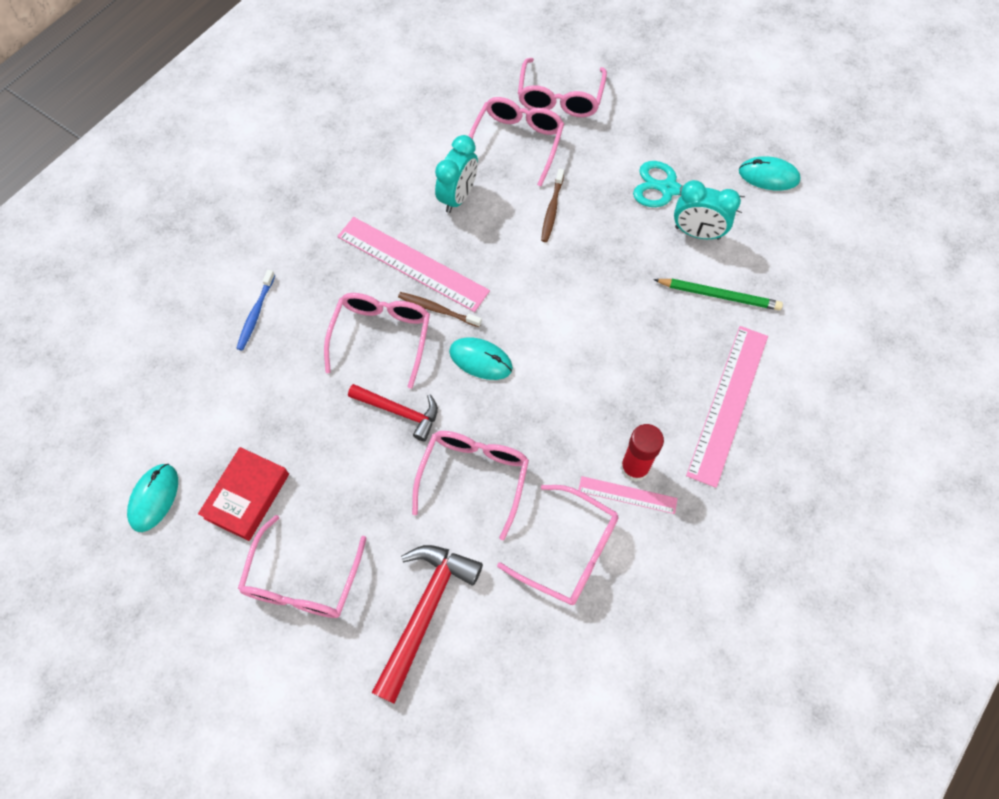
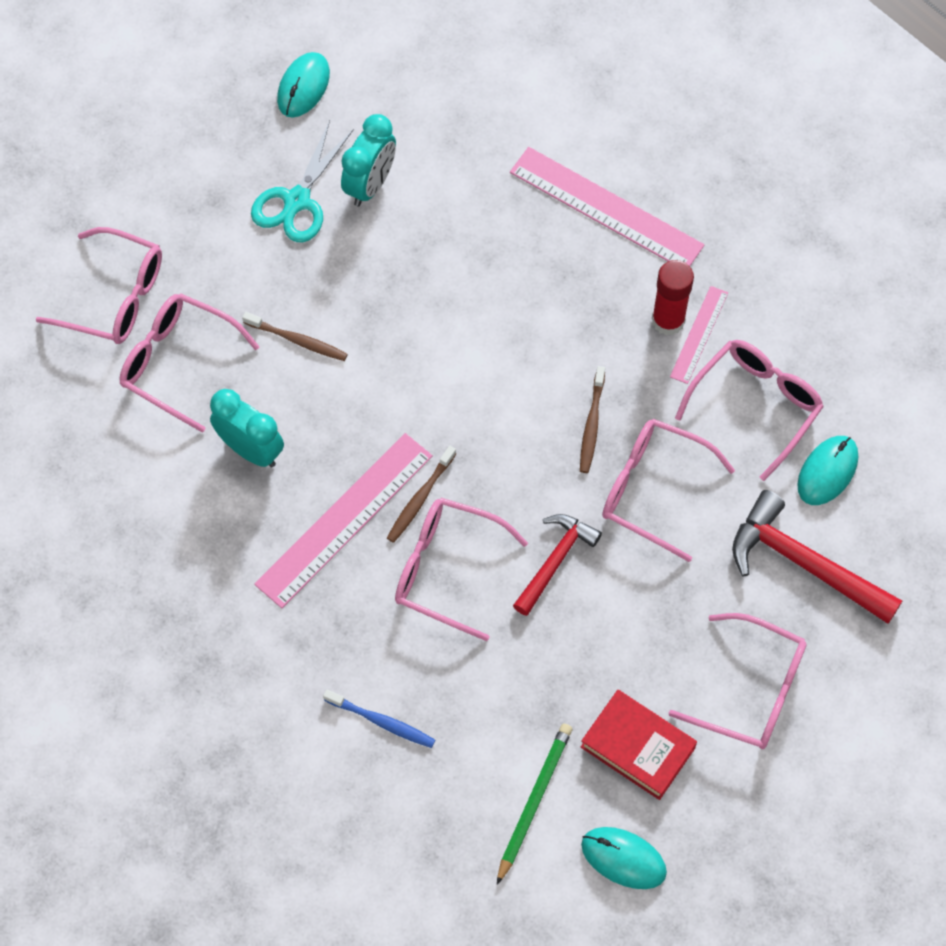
camera: 80 degrees left, 0 degrees up
turquoise mouse [449,337,513,380] -> turquoise mouse moved to [797,436,858,505]
green pencil [653,279,783,310] -> green pencil moved to [497,724,572,885]
none -> brown toothbrush [580,366,605,473]

